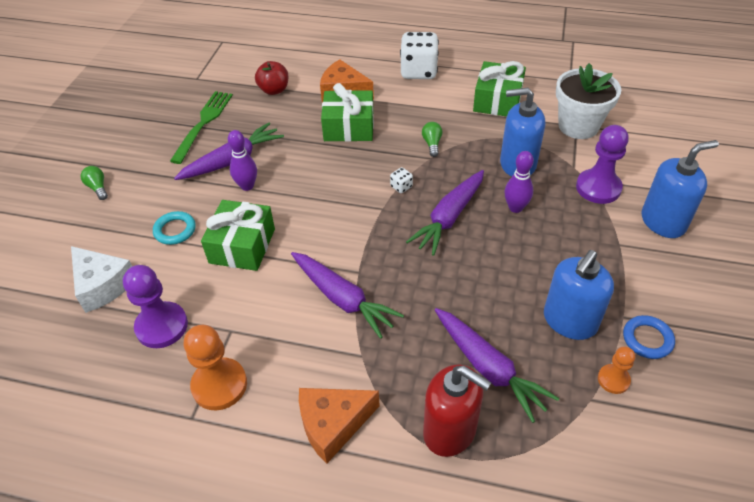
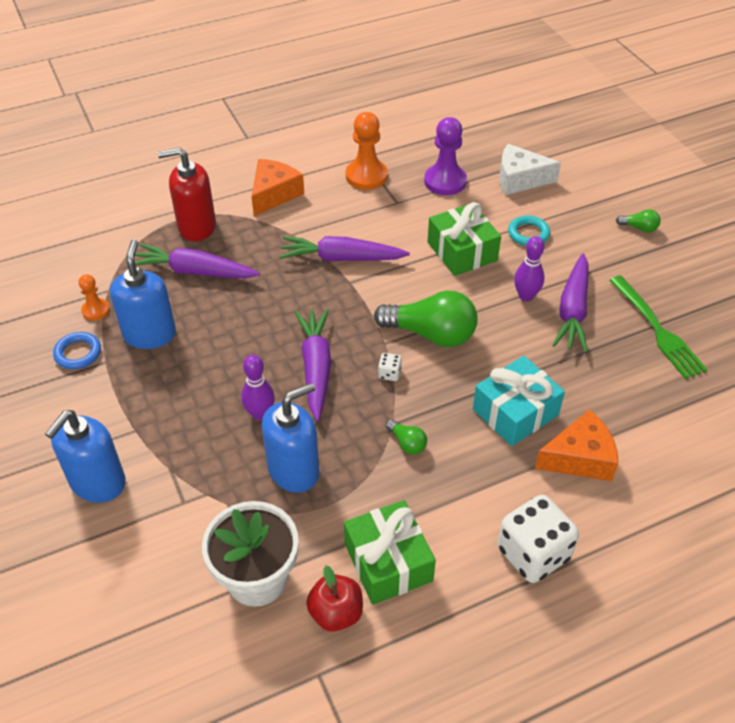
camera: 140 degrees right, 0 degrees up
red apple [255,61,288,95] -> red apple moved to [306,565,363,632]
green gift [321,83,374,142] -> turquoise gift [473,356,565,446]
purple pawn [576,125,629,204] -> none
none -> green light bulb [374,290,478,347]

